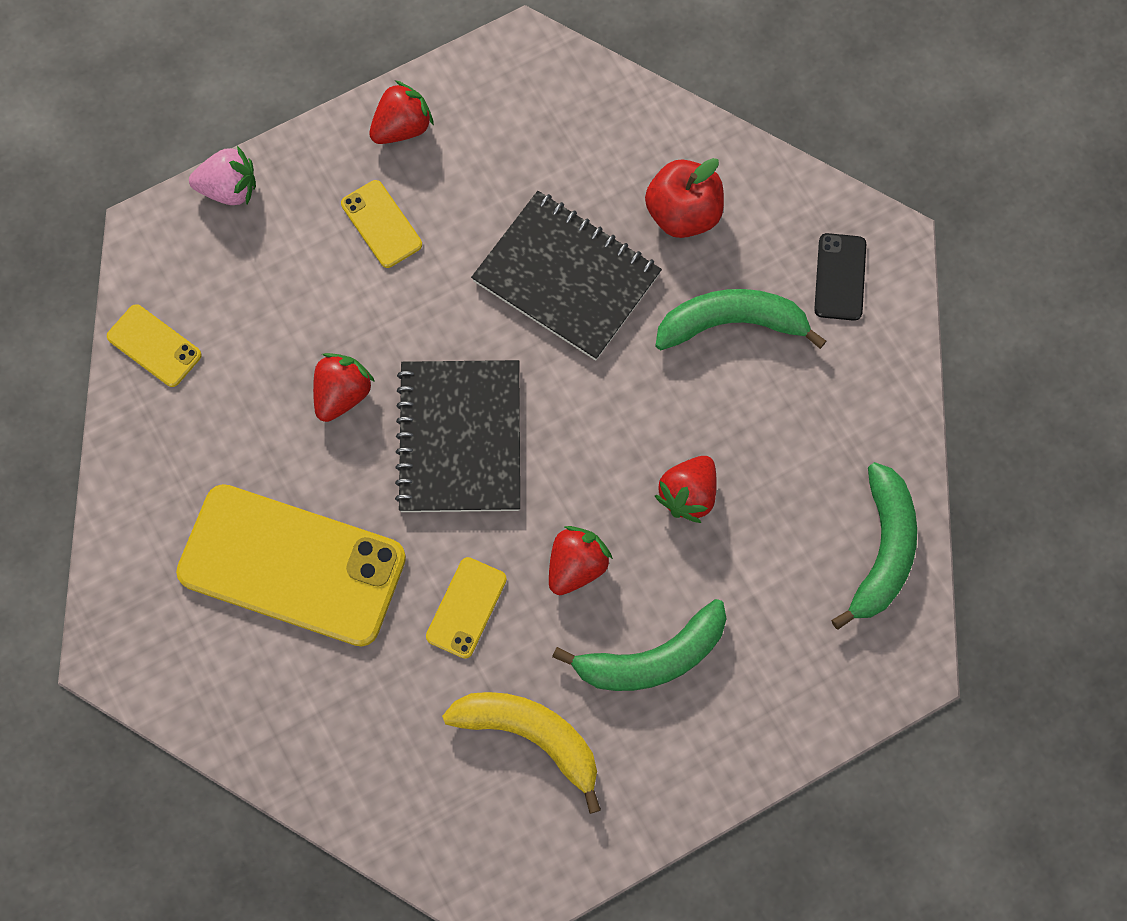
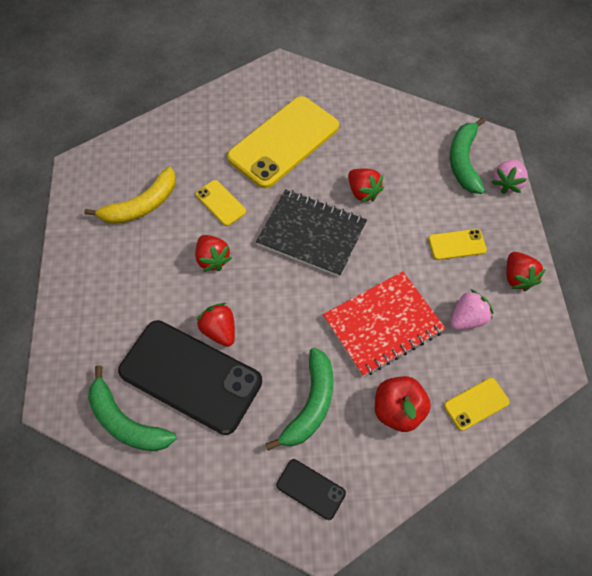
camera: 115 degrees right, 10 degrees down
yellow phone [107,304,202,387] -> yellow phone moved to [444,378,510,431]
black notebook [471,191,662,361] -> red notebook [323,271,446,377]
green banana [552,599,726,691] -> green banana moved to [450,117,486,194]
none -> black phone [118,320,262,435]
none -> pink strawberry [450,289,494,330]

